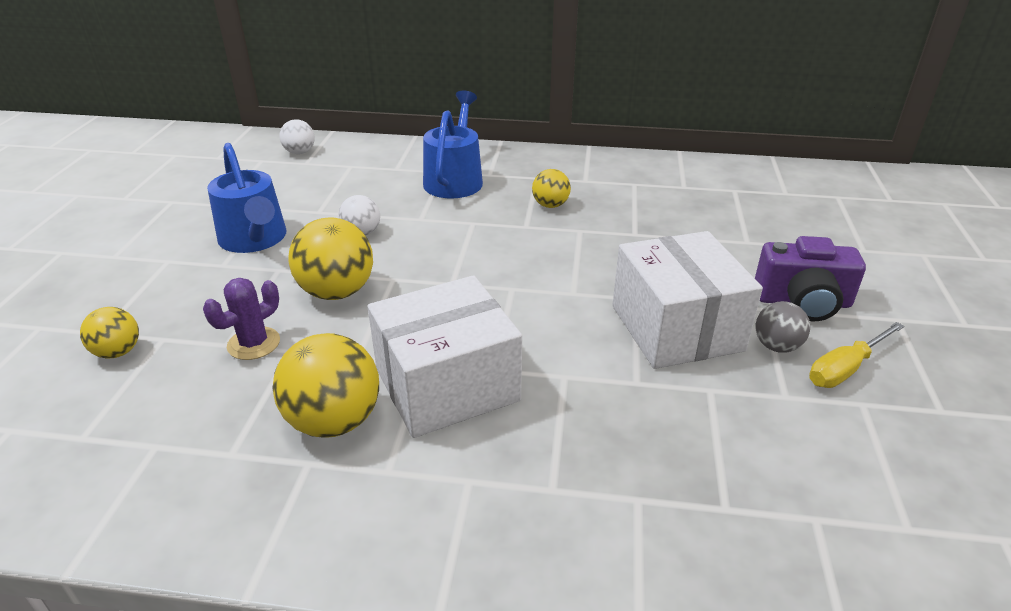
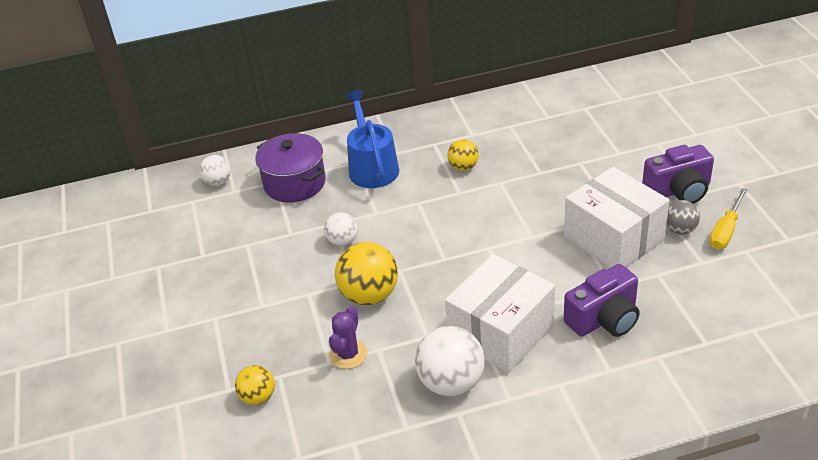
camera: 20 degrees left, 5 degrees up
blue watering can [207,143,287,253] -> none
yellow ball [272,333,379,438] -> white ball [415,326,485,396]
none -> purple pot [255,133,326,202]
none -> purple camera [564,264,640,337]

